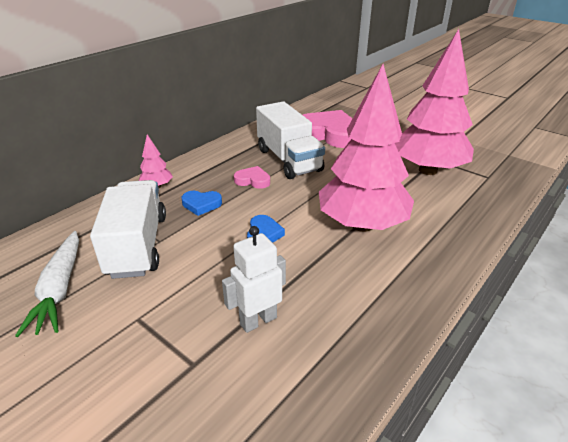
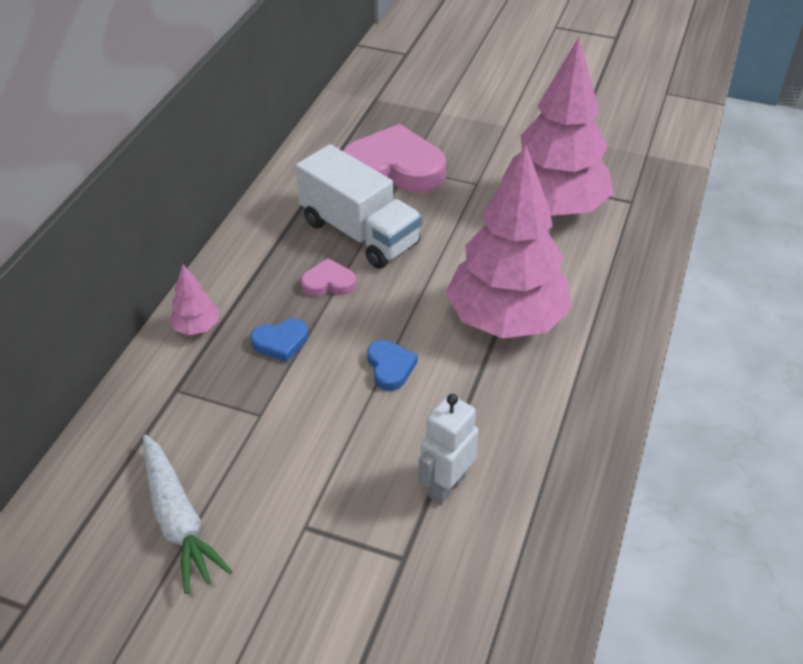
camera: 20 degrees left, 10 degrees up
white truck [90,180,166,279] -> none

